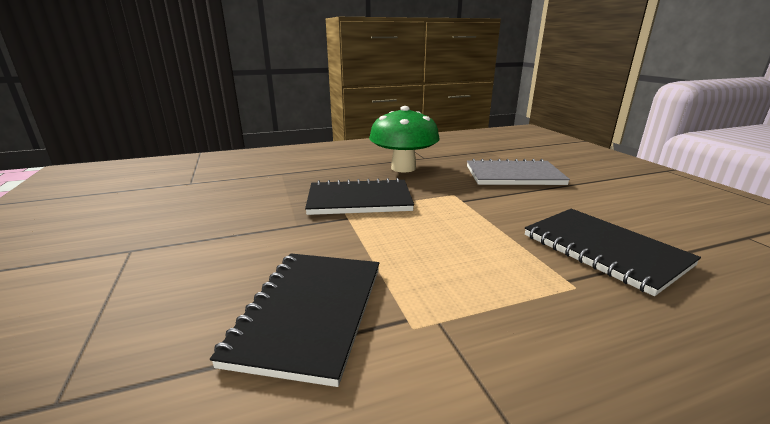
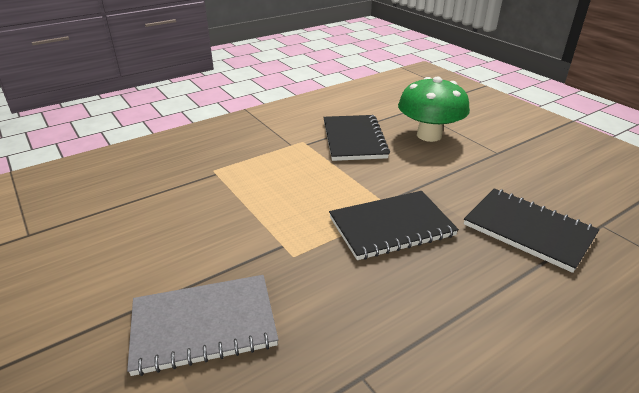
camera: 165 degrees right, 10 degrees up
green mushroom [369,106,439,172] -> green mushroom moved to [398,77,470,142]
black notebook [525,209,701,296] -> black notebook moved to [464,188,600,273]

